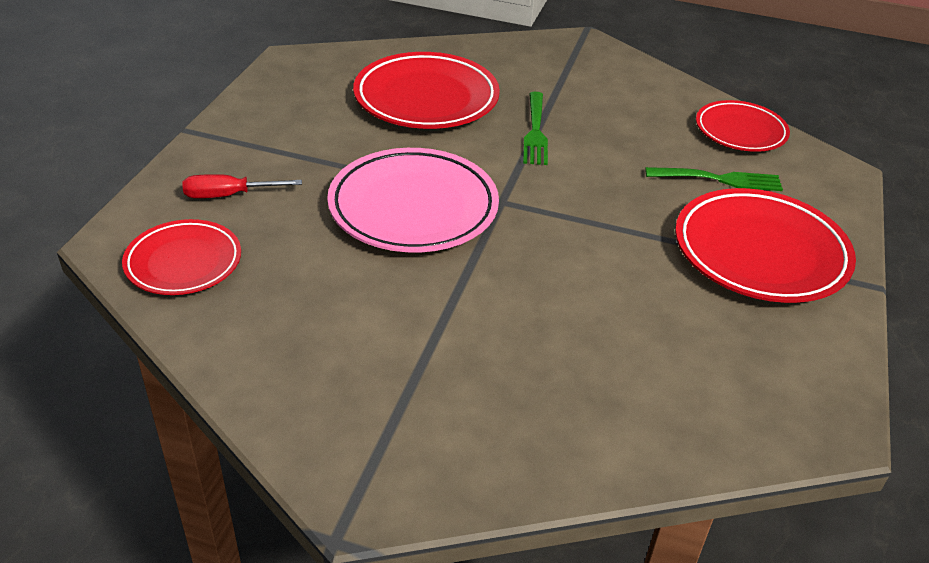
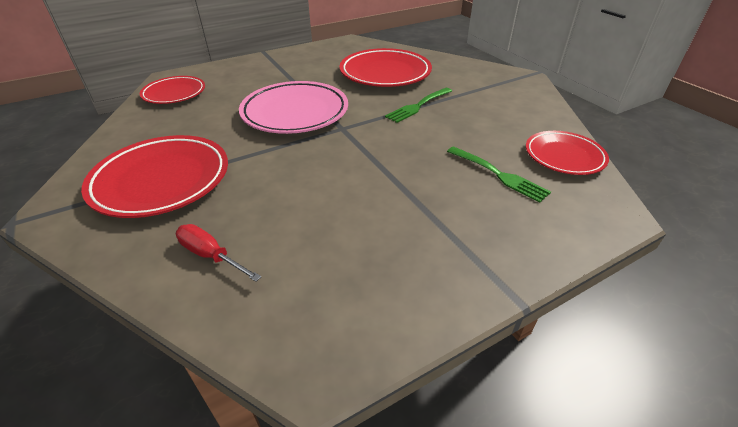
camera: 45 degrees right, 0 degrees up
red screwdriver [183,174,302,198] -> red screwdriver moved to [176,224,261,282]
red plate [675,188,856,303] -> red plate moved to [81,135,228,218]

